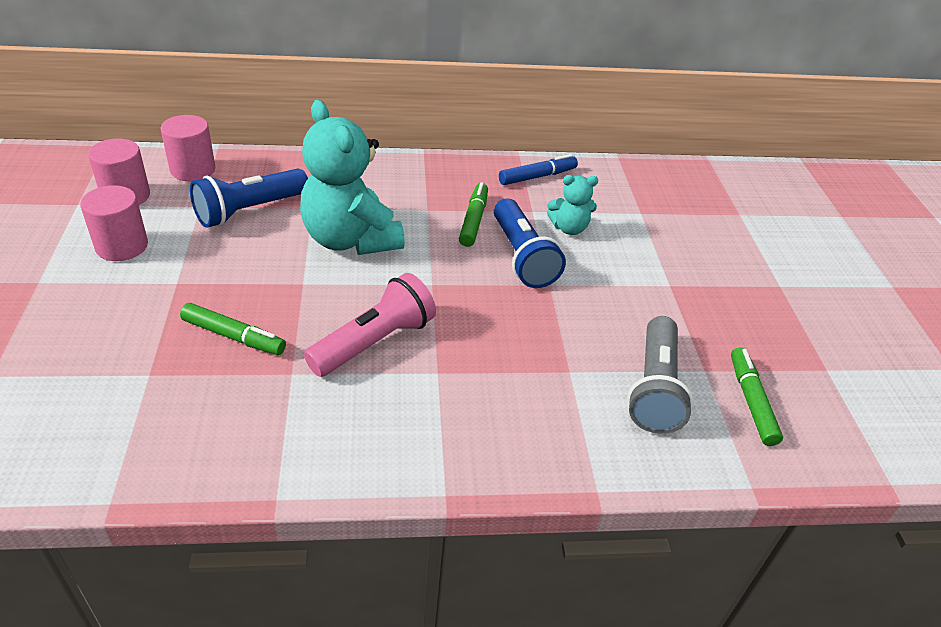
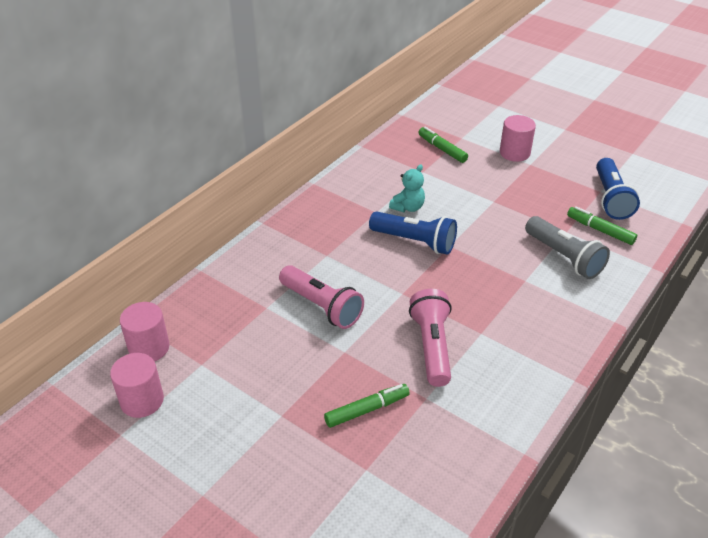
camera: 45 degrees left, 0 degrees up
pink cylinder [80,185,148,261] -> pink cylinder moved to [500,115,536,162]
blue flashlight [190,169,308,228] -> blue flashlight moved to [596,158,640,220]
turquoise teddy bear [300,100,405,255] -> pink flashlight [279,265,364,329]
green marker [459,182,488,247] -> green marker moved to [418,127,468,163]
blue marker [499,154,578,185] -> none

